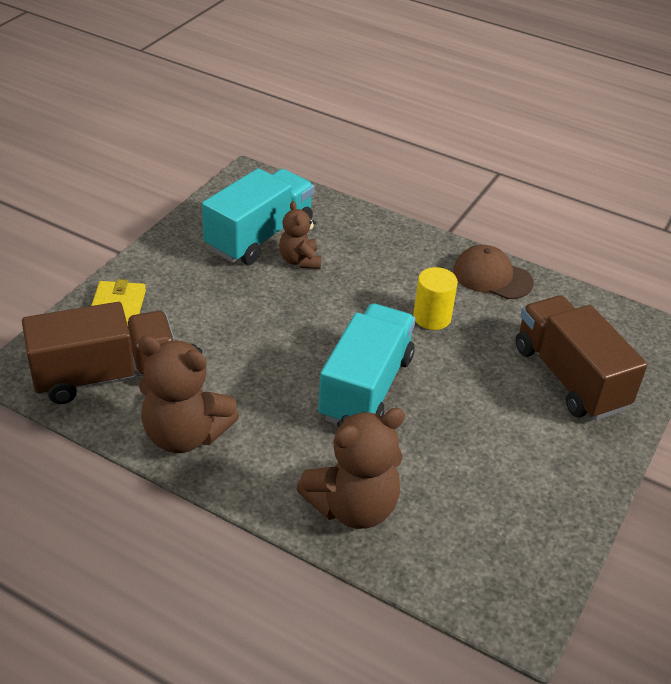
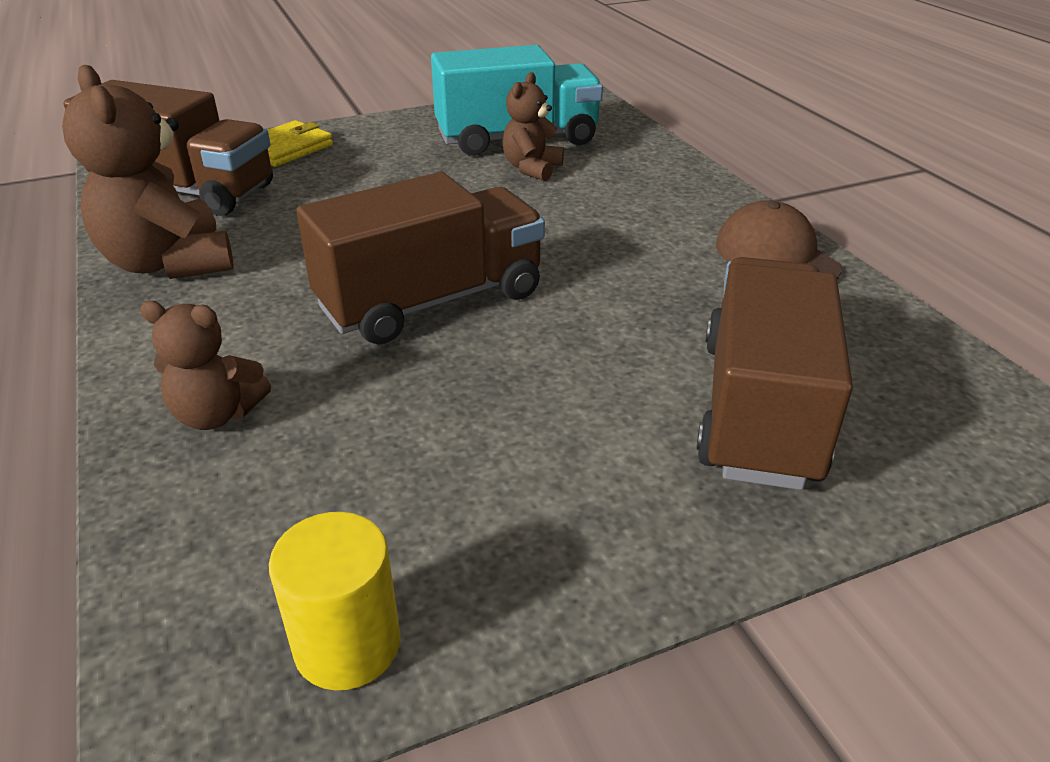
camera: 40 degrees right, 5 degrees down
brown teddy bear [296,408,405,529] -> brown teddy bear [140,301,271,430], size x0.58
turquoise truck [318,303,416,424] -> brown truck [296,172,545,345]
yellow cylinder [413,267,458,330] -> yellow cylinder moved to [269,512,401,691]

